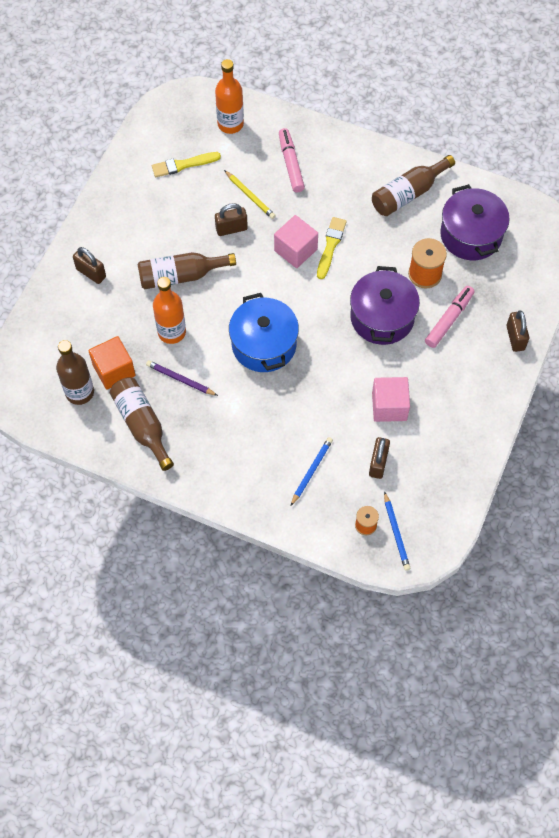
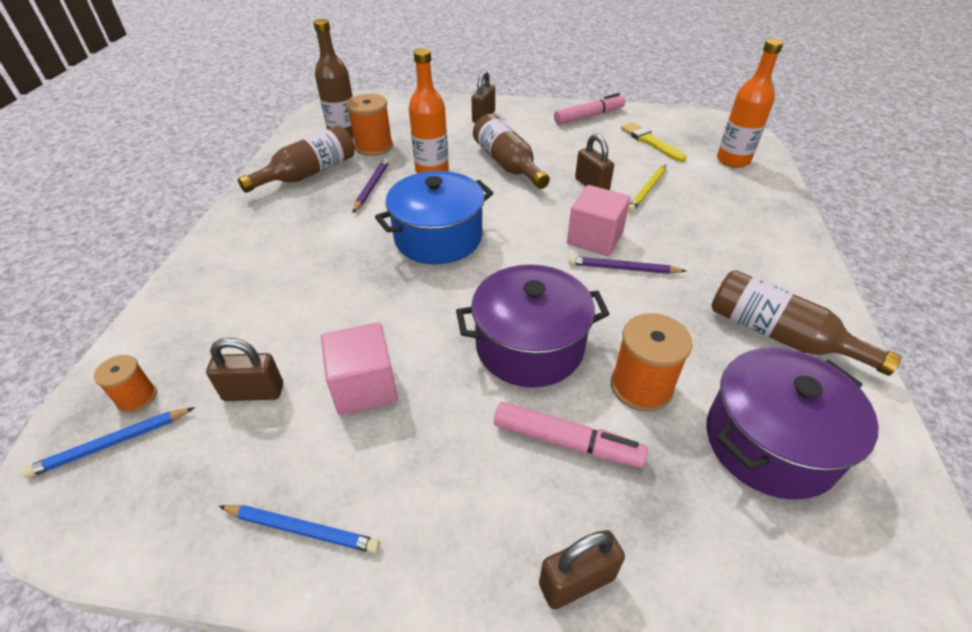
camera: 75 degrees right, 20 degrees down
orange cube [88,336,135,390] -> orange spool [347,94,393,156]
pink marker [279,128,305,193] -> pink marker moved to [554,93,625,125]
blue pencil [291,437,333,506] -> blue pencil moved to [219,505,380,553]
yellow brush [317,217,347,279] -> purple pencil [568,256,686,274]

